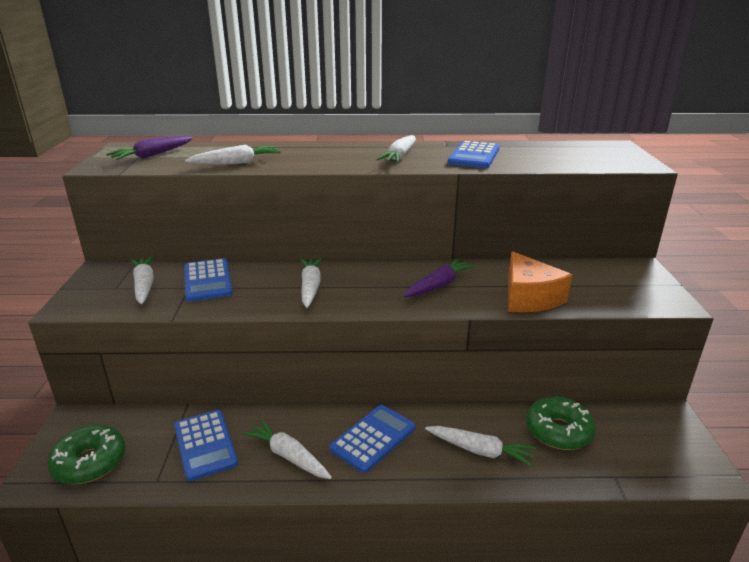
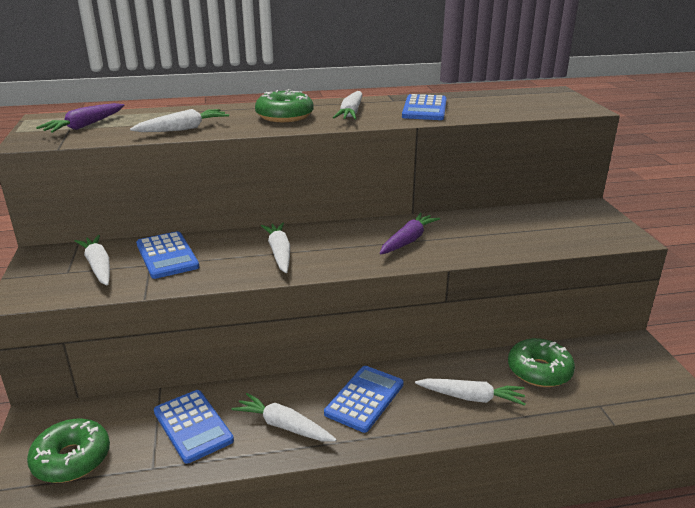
camera: 10 degrees left, 0 degrees up
orange cheese [508,251,572,312] -> none
none -> green donut [255,89,313,122]

